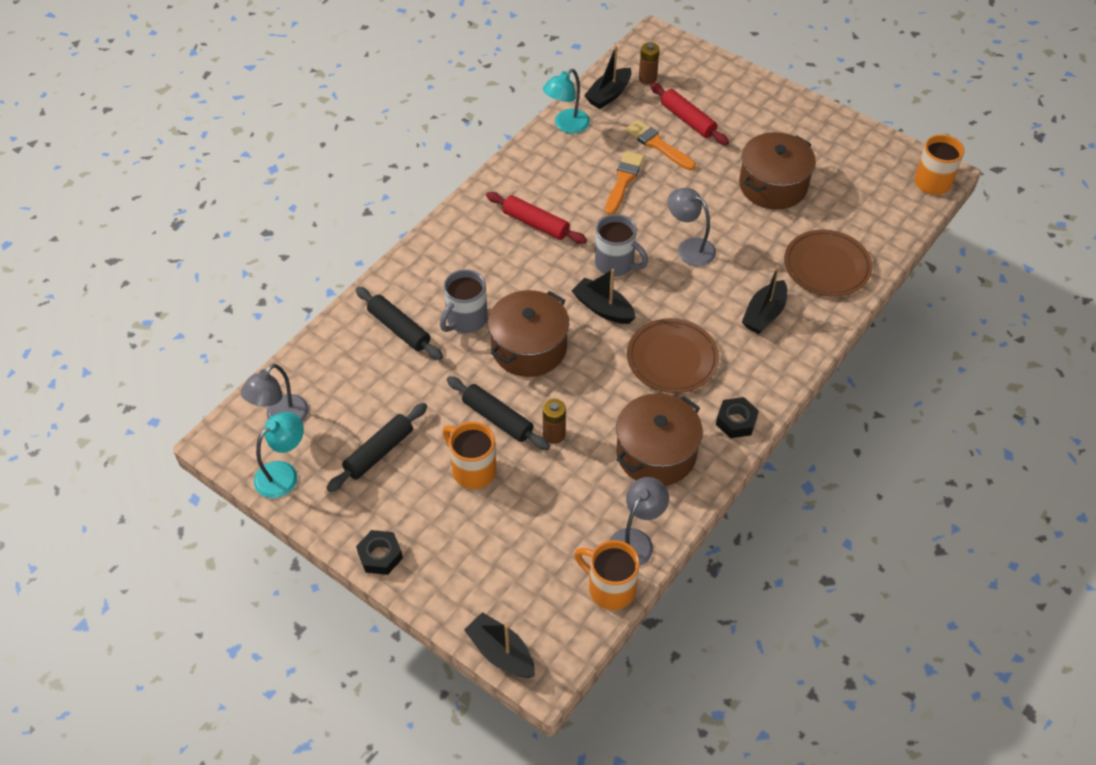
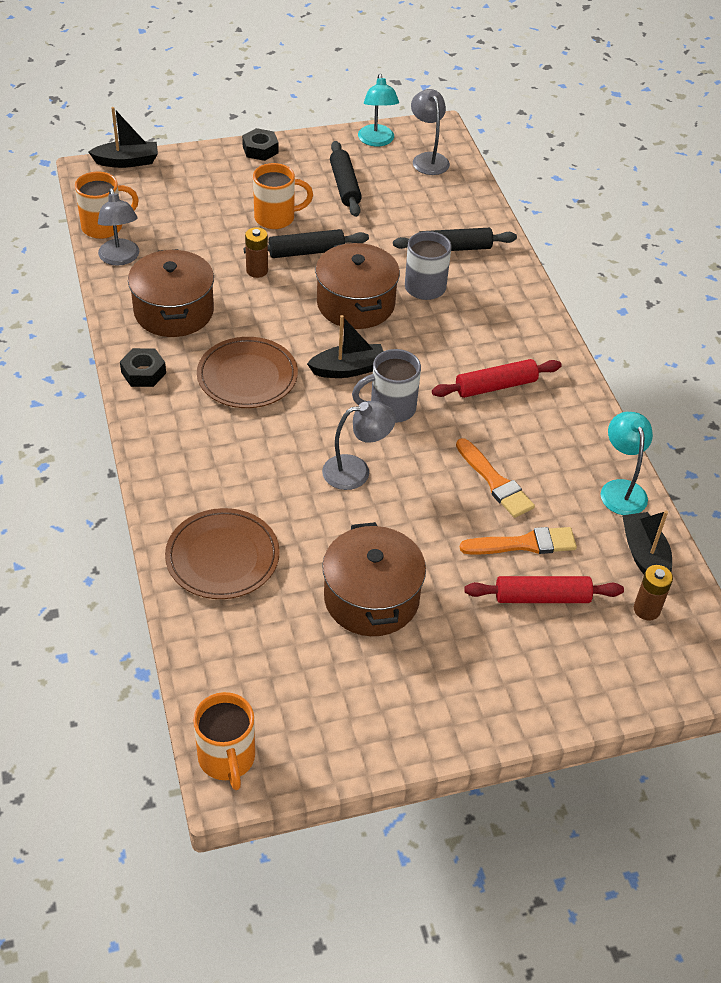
camera: 125 degrees right, 5 degrees down
black boat [742,265,787,334] -> none

